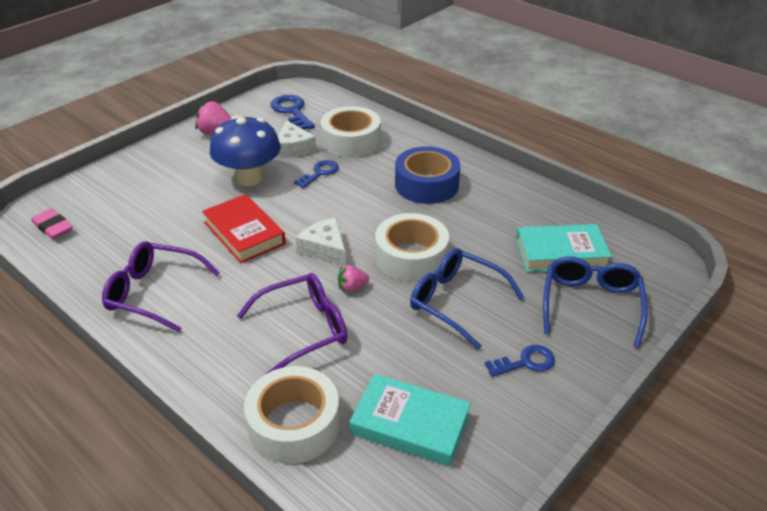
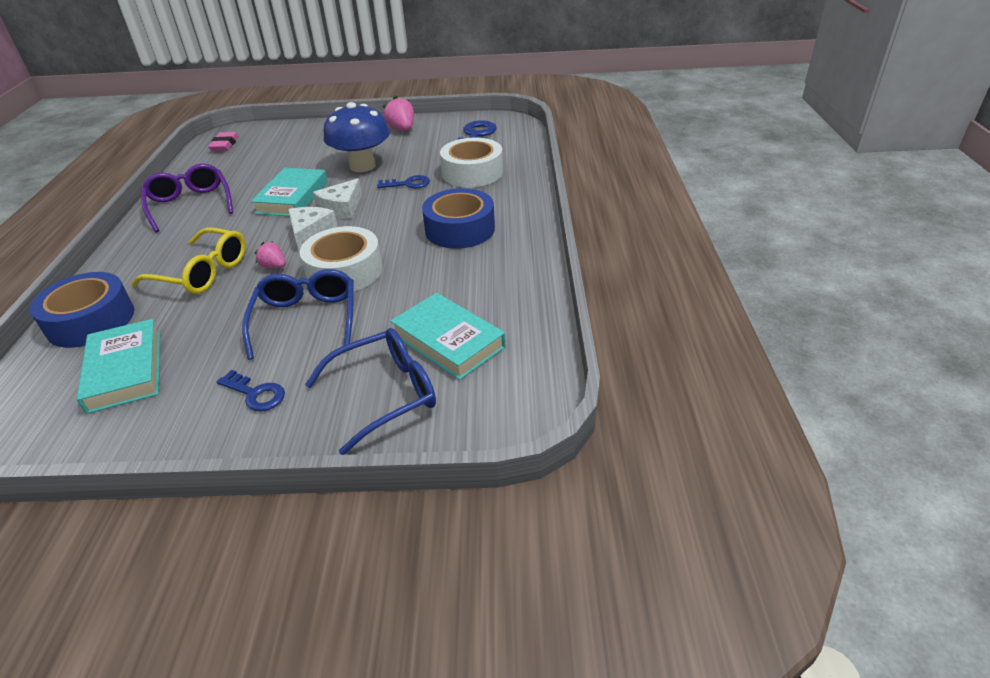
camera: 50 degrees right, 0 degrees up
red book [202,194,286,263] -> turquoise book [251,168,327,216]
purple glasses [237,273,348,374] -> yellow glasses [132,228,246,294]
white tape [244,366,340,464] -> blue tape [30,272,134,348]
white cheese [276,120,316,158] -> white cheese moved to [313,178,362,219]

